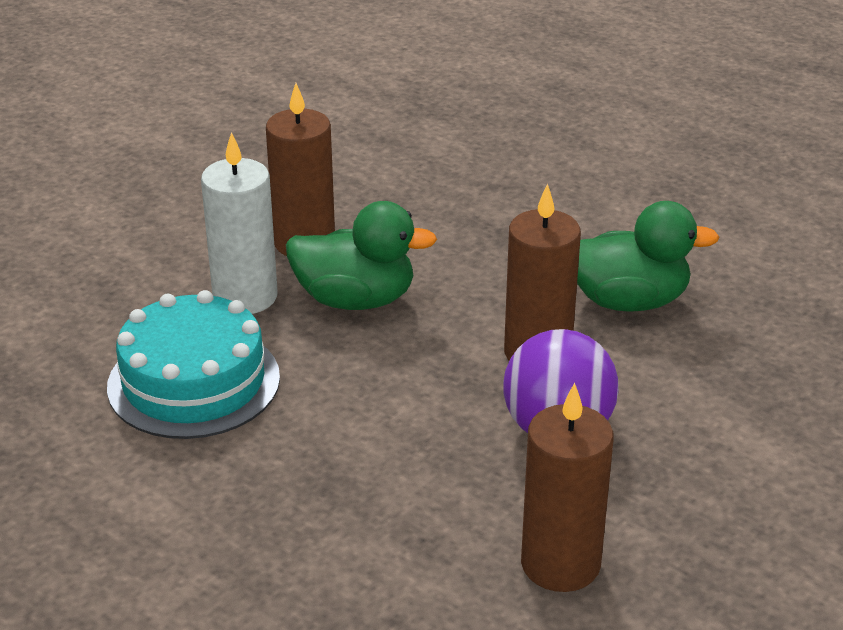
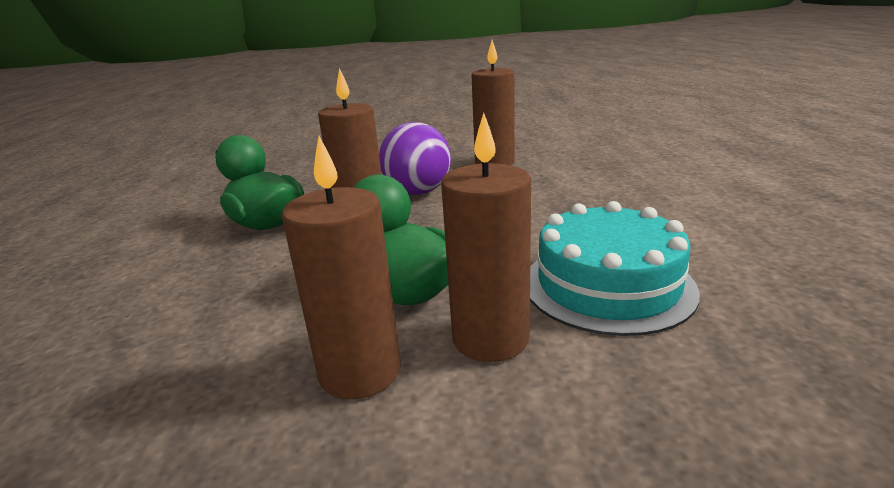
camera: 135 degrees left, 10 degrees down
white candle [201,132,278,314] -> brown candle [441,113,531,362]

